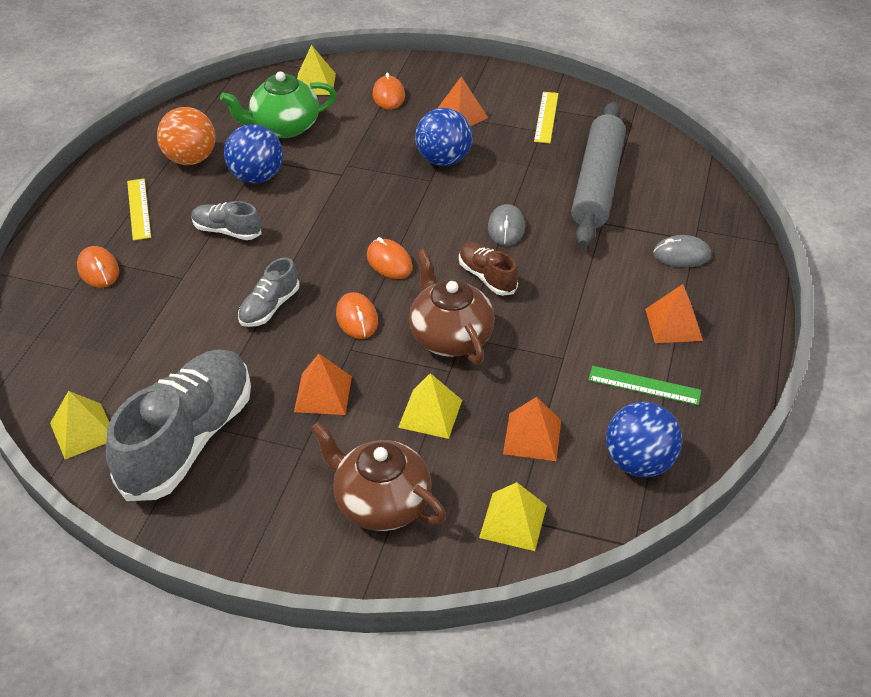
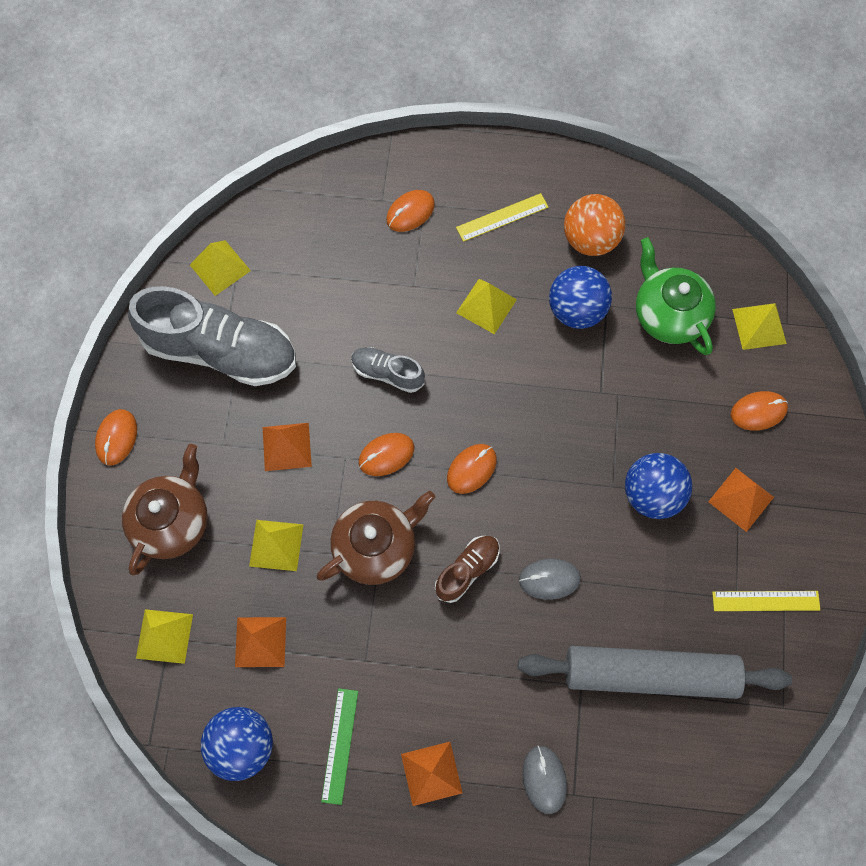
camera: 80 degrees right, 25 degrees up
grey shoe [191,201,261,240] -> yellow pyramid [456,279,517,334]
none -> orange mouse [95,409,137,465]

